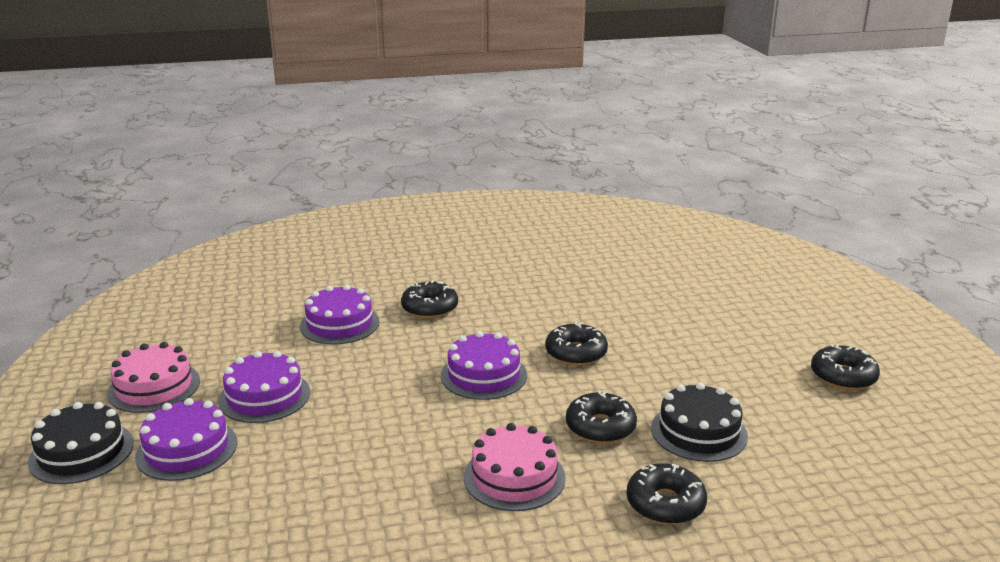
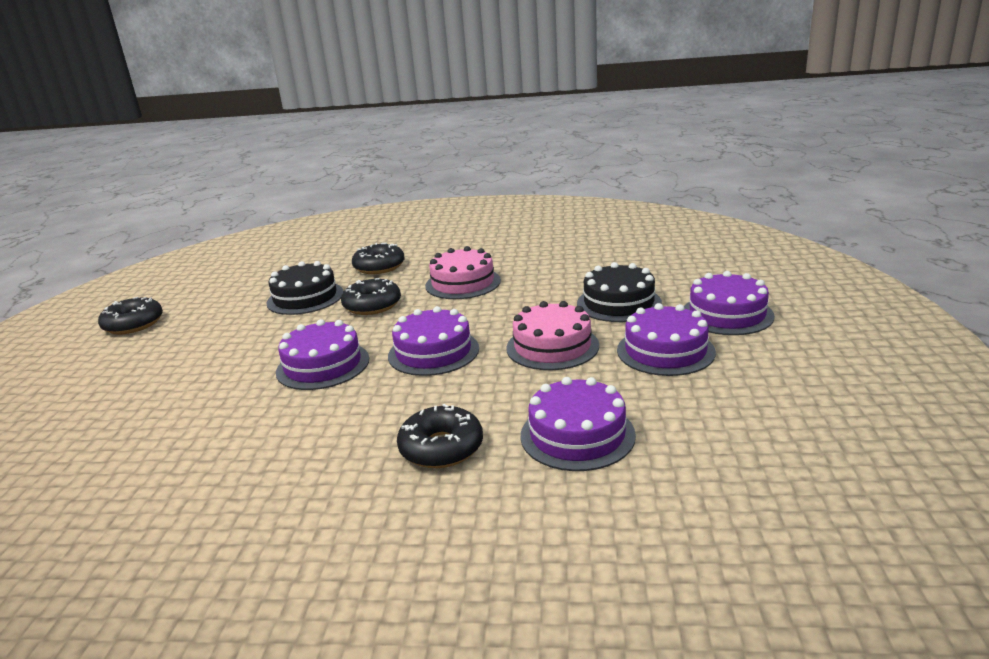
camera: 160 degrees left, 0 degrees up
black cake [28,402,134,484] -> black cake moved to [577,262,662,322]
pink cake [107,342,200,413] -> pink cake moved to [506,301,599,370]
black donut [545,322,608,366] -> purple cake [276,319,369,390]

